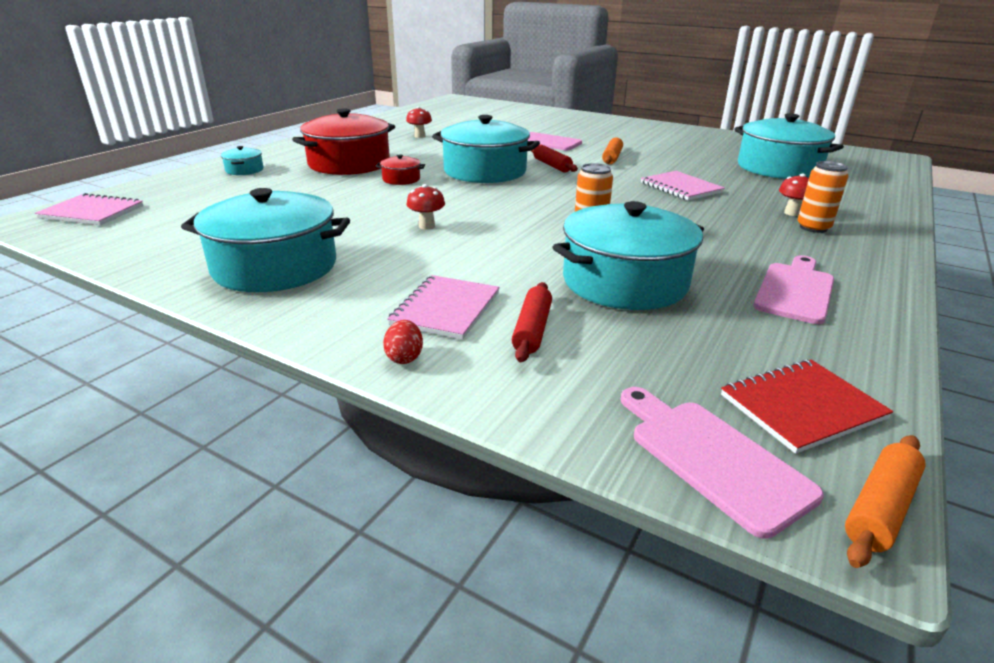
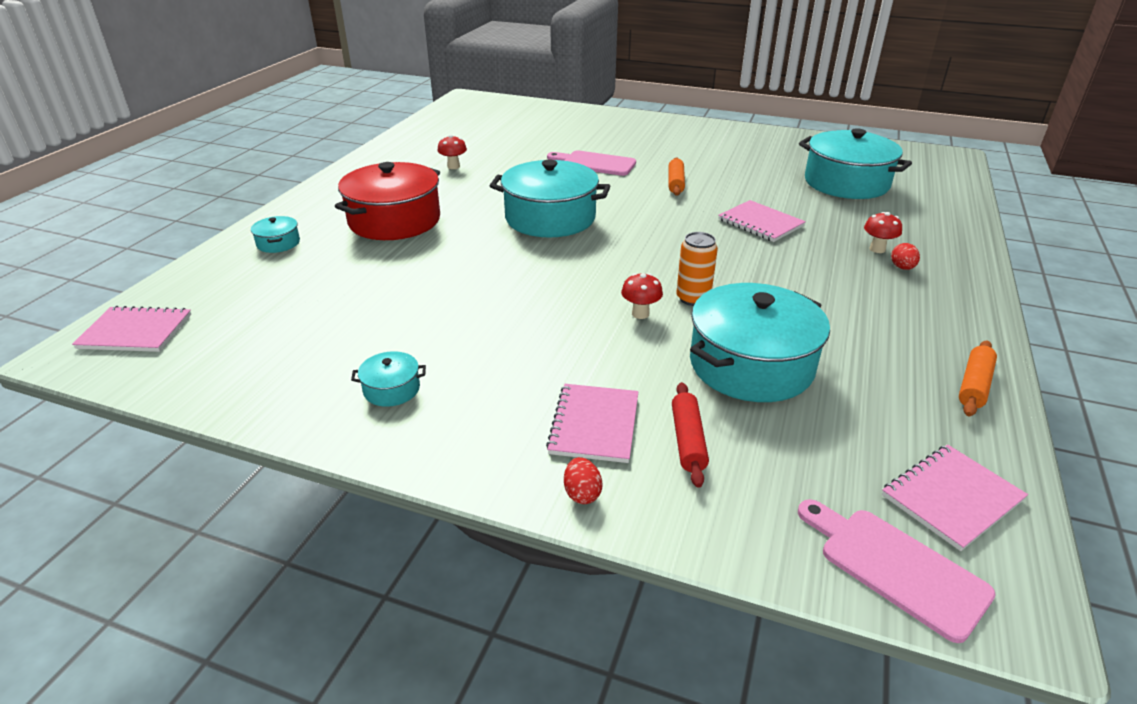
camera: 10 degrees left, 5 degrees up
turquoise pot [181,188,350,292] -> turquoise pot [351,351,426,407], size x0.43
red pot [376,155,425,185] -> none
red mushroom [406,184,445,230] -> red mushroom moved to [621,273,663,319]
red rolling pin [531,145,578,172] -> none
red notebook [721,359,894,454] -> pink notebook [882,445,1028,551]
pink cutting board [753,255,834,324] -> none
orange can [797,161,849,233] -> red egg [891,243,920,270]
orange rolling pin [845,435,926,568] -> orange rolling pin moved to [959,340,997,417]

